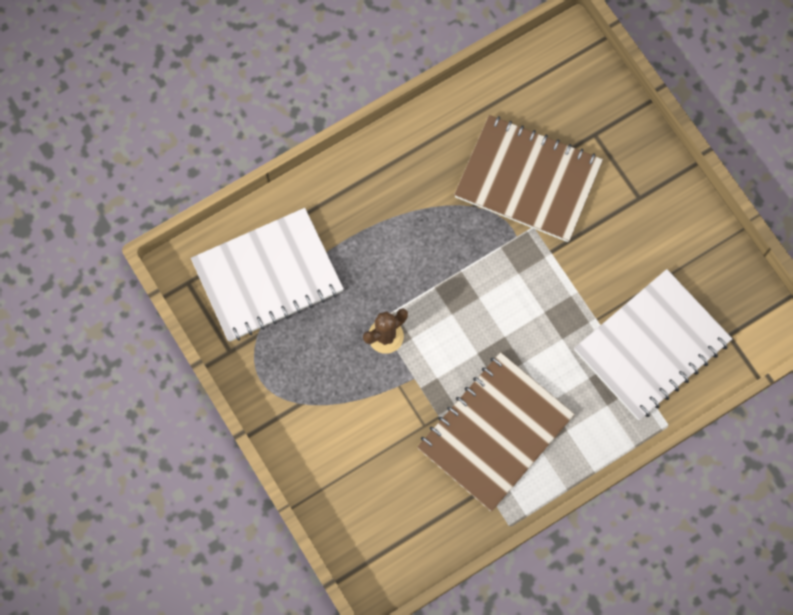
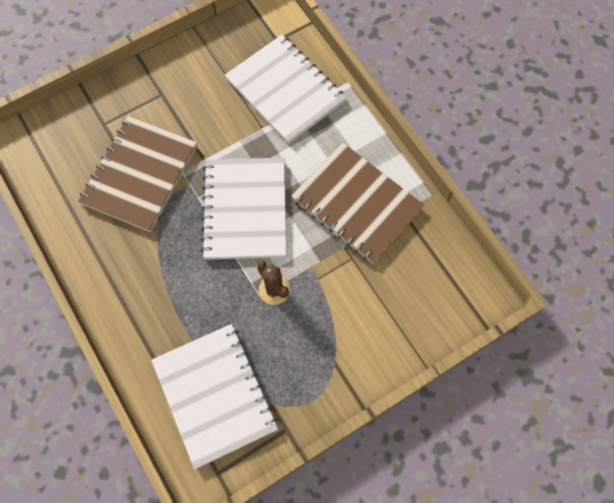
camera: 90 degrees left, 5 degrees down
none -> white notebook [201,158,286,259]

